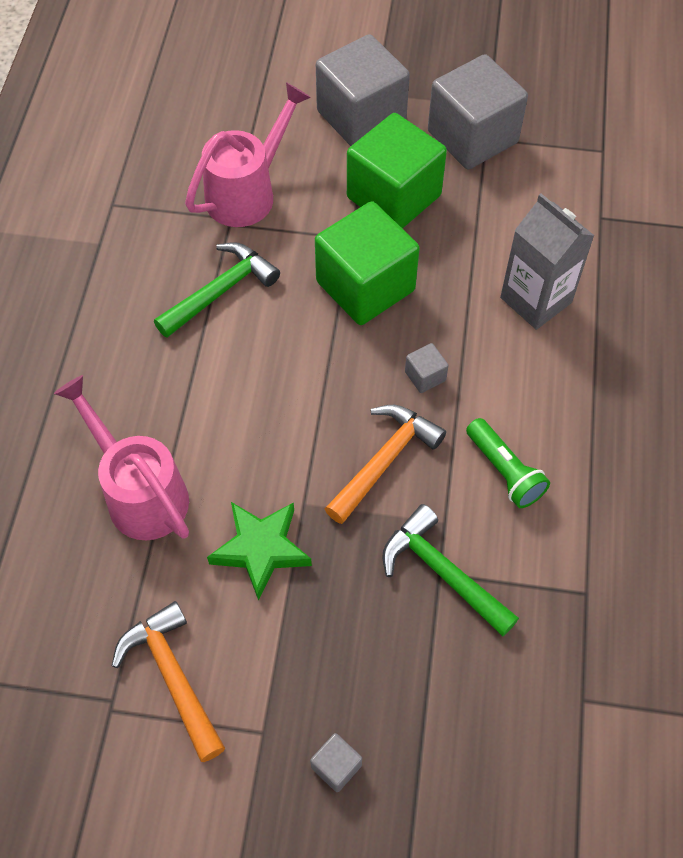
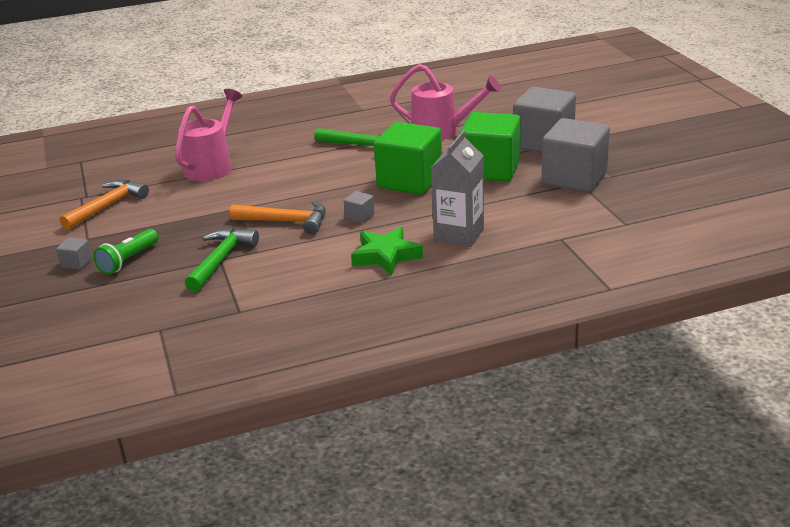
camera: 65 degrees right, 30 degrees down
green star [207,502,312,601] -> green star moved to [351,227,423,275]
green flashlight [466,418,550,508] -> green flashlight moved to [93,229,158,274]

